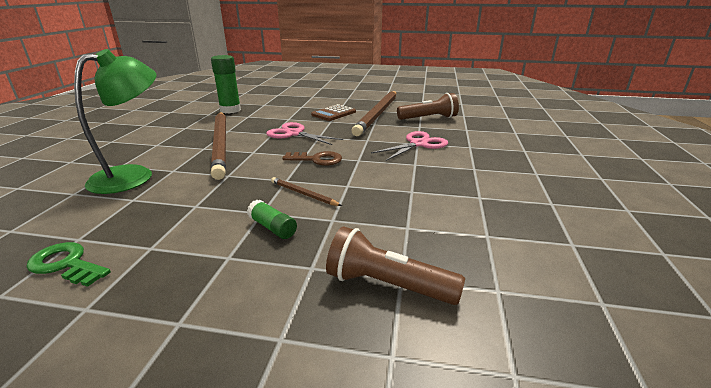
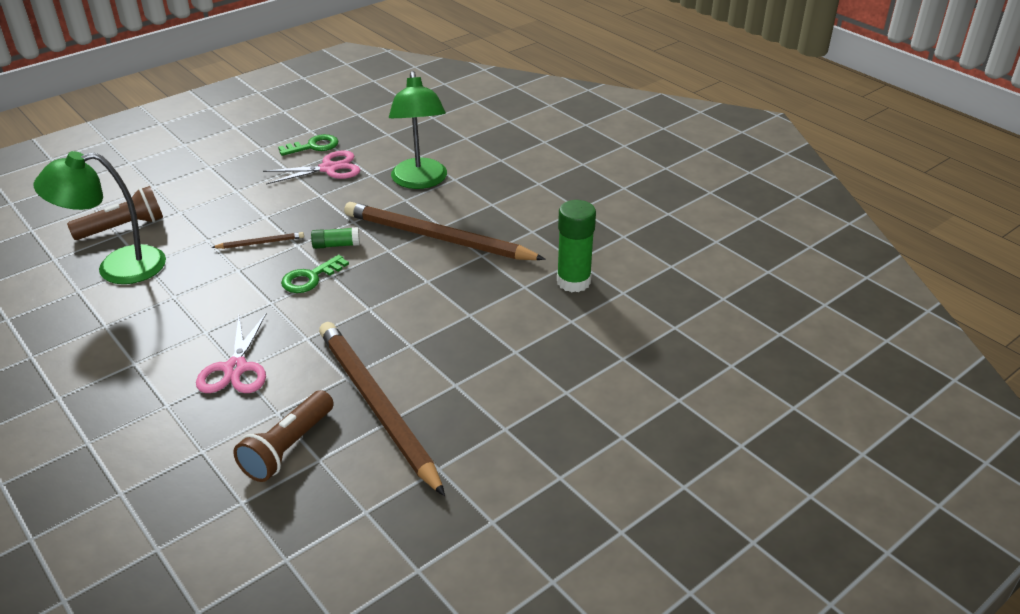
camera: 130 degrees right, 10 degrees up
green glue stick [247,200,297,239] -> green glue stick moved to [311,227,360,249]
pink scissors [266,122,343,145] -> pink scissors moved to [263,151,360,184]
brown key [282,151,342,166] -> green key [281,255,349,293]
brown calculator [311,104,356,121] -> none
none -> green lamp [34,151,166,284]

